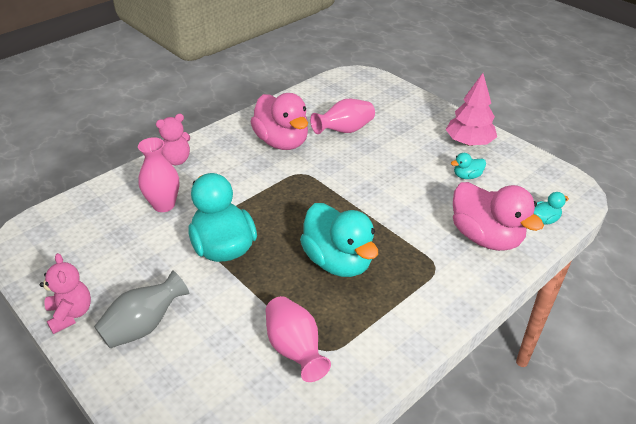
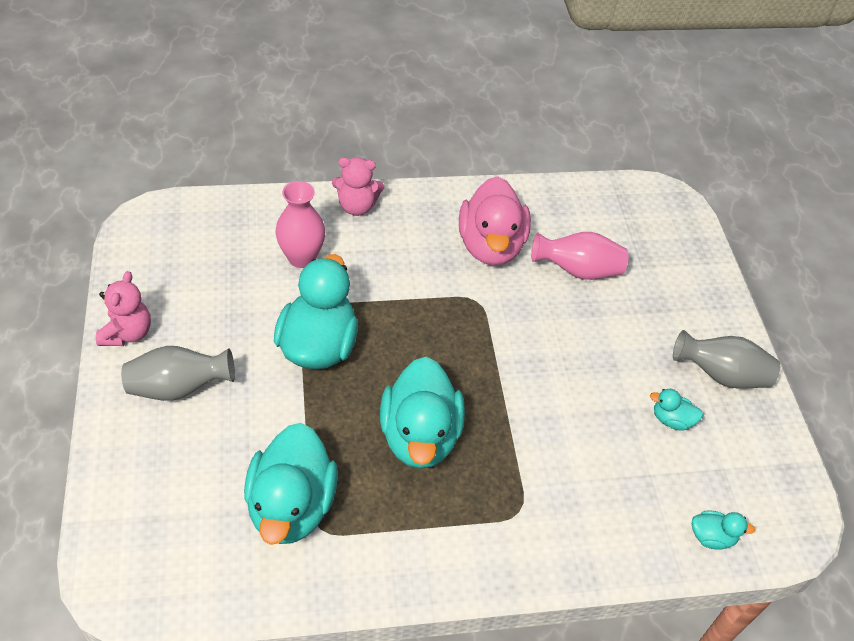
camera: 30 degrees right, 10 degrees up
pink vase [265,296,331,382] -> turquoise duck [244,423,338,545]
pink tree [446,73,497,146] -> grey vase [673,330,780,388]
pink duck [453,182,544,251] -> none

